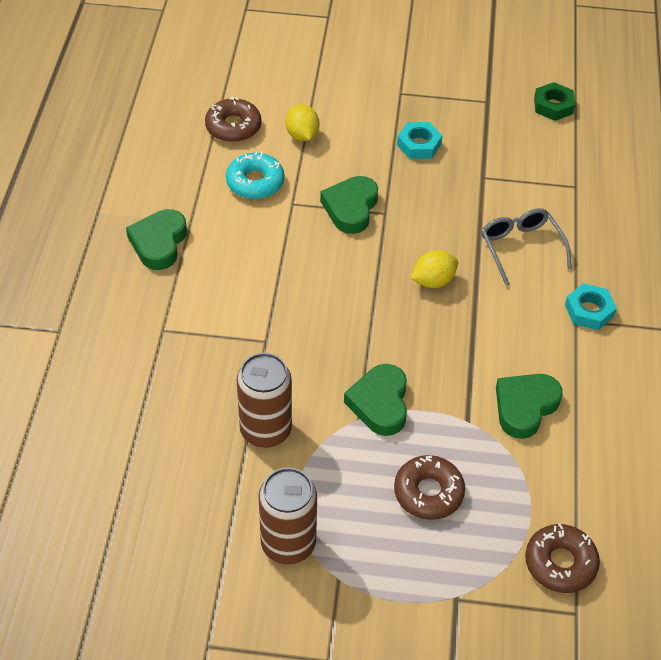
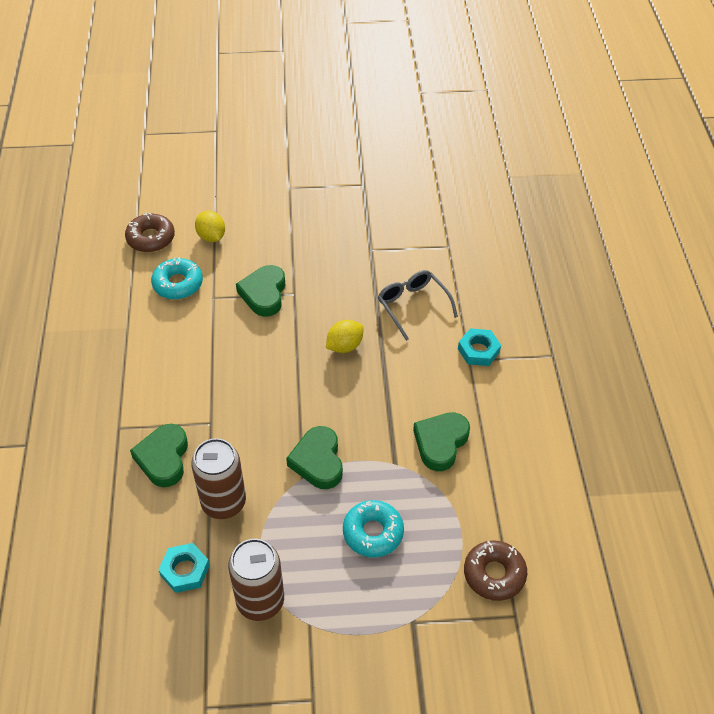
camera: 10 degrees left, 0 degrees up
green heart [126,209,187,270] -> green heart moved to [130,424,188,487]
brown donut [394,455,465,520] -> turquoise donut [343,500,404,557]
turquoise nut [397,122,442,159] -> turquoise nut moved to [158,543,210,593]
green nut [534,82,575,121] -> none

